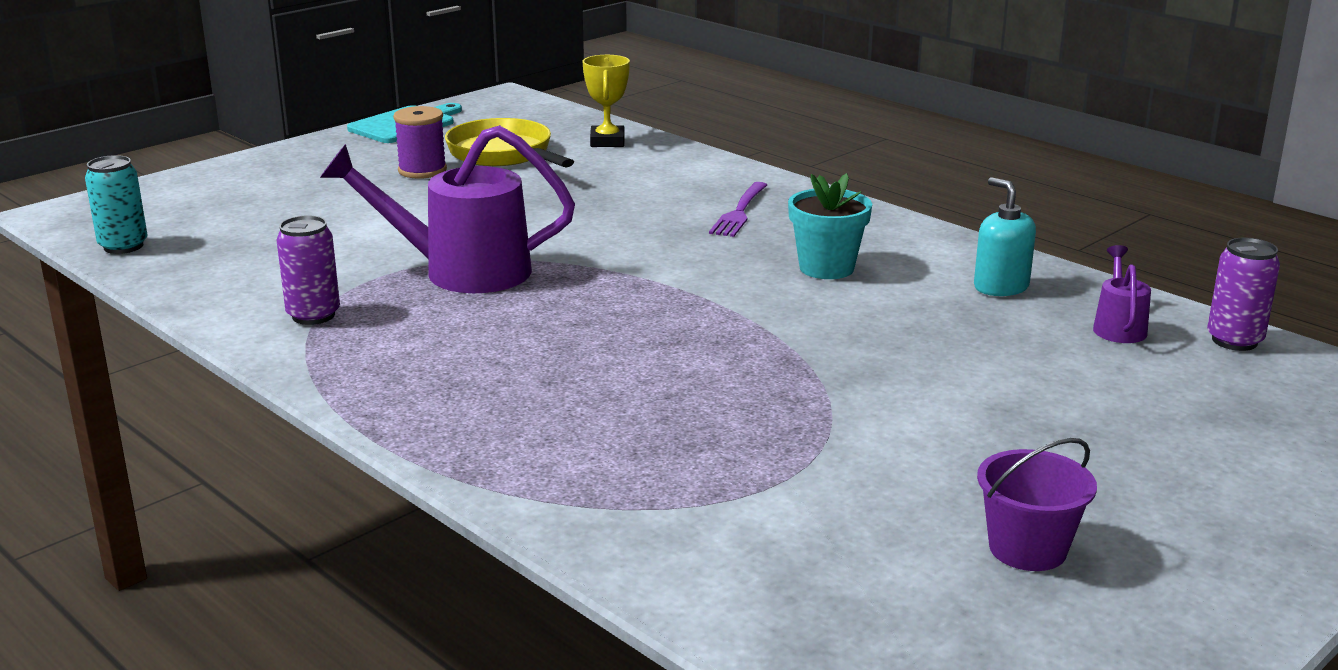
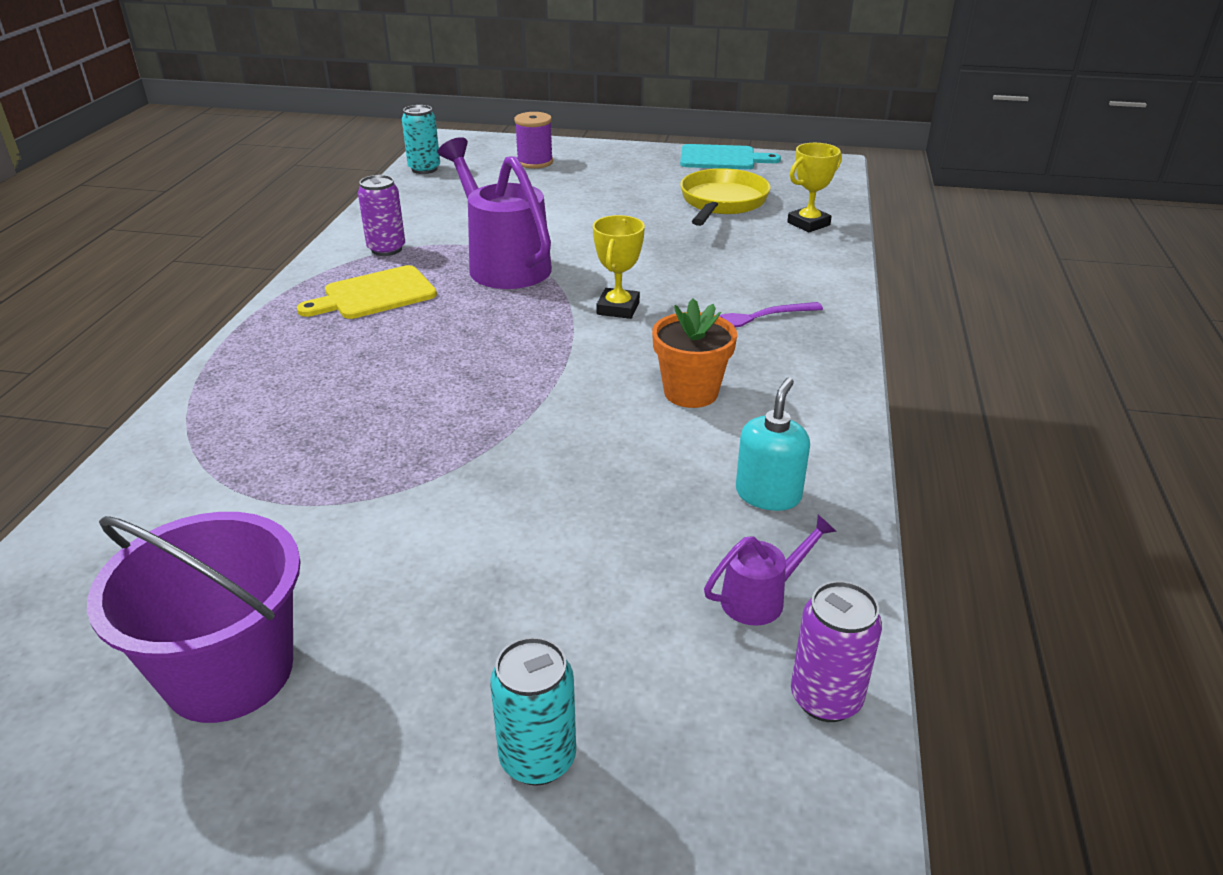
camera: 55 degrees right, 10 degrees up
purple spool [393,106,447,179] -> purple spool moved to [514,112,553,169]
turquoise flower pot [788,173,872,279] -> orange flower pot [652,298,737,408]
purple bucket [977,438,1097,571] -> purple bucket [87,512,301,723], size x1.63
none -> yellow cutting board [297,265,437,319]
none -> turquoise can [490,637,576,786]
none -> yellow trophy [593,215,645,319]

